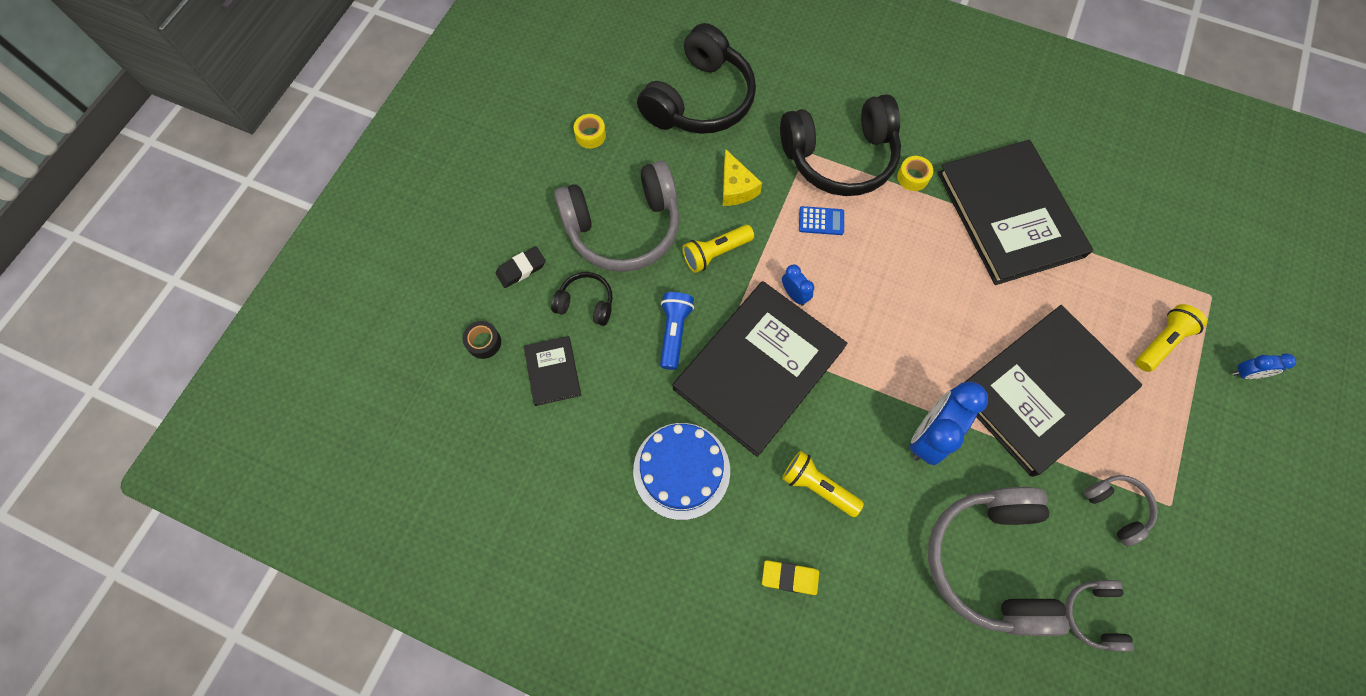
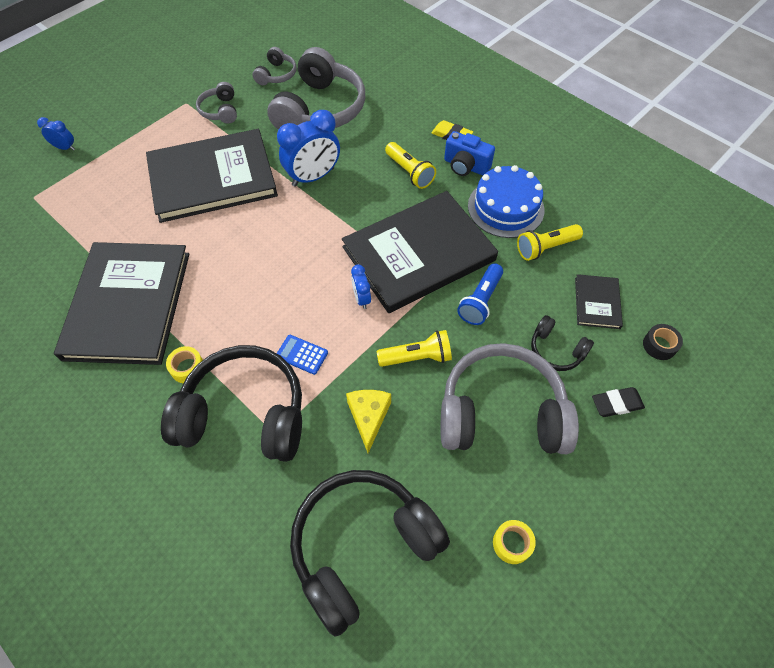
camera: 160 degrees left, 10 degrees down
yellow flashlight [1136,304,1207,372] -> yellow flashlight moved to [517,224,583,261]
none -> blue camera [444,131,495,176]

